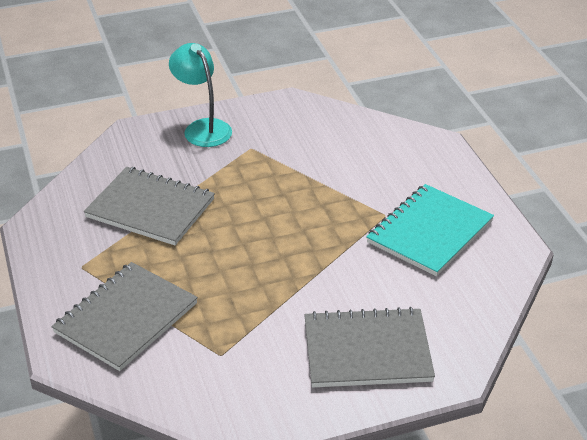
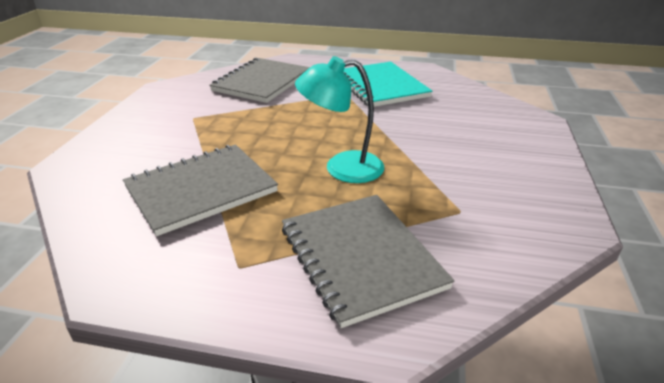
camera: 60 degrees left, 5 degrees down
turquoise lamp [169,43,232,147] -> turquoise lamp moved to [295,56,384,183]
grey notebook [304,307,435,387] -> grey notebook moved to [209,58,310,103]

